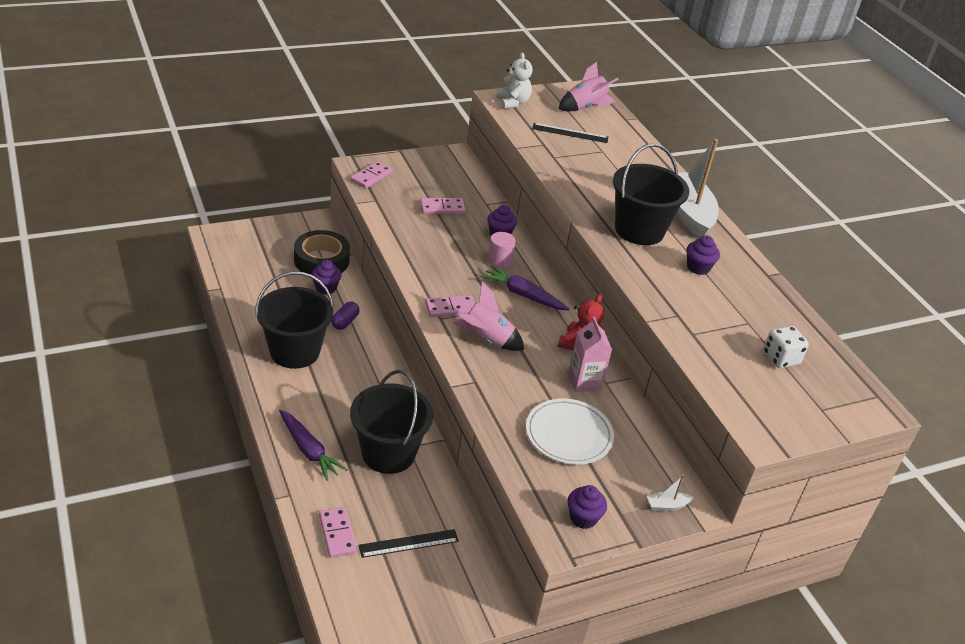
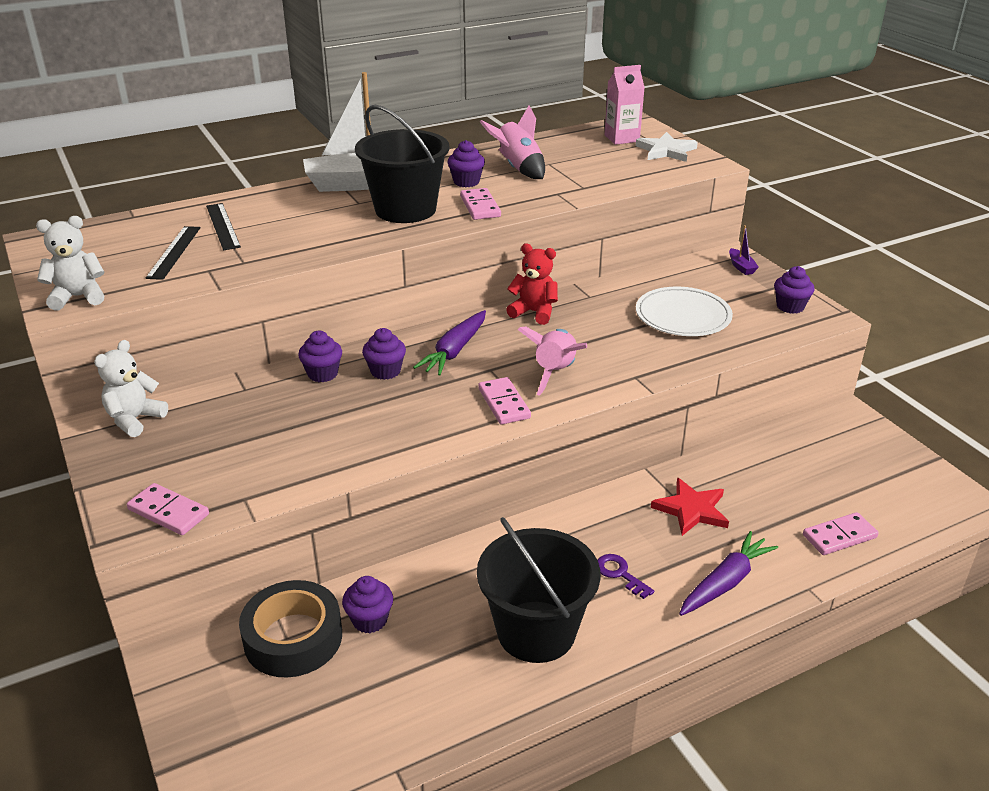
camera: 90 degrees left, 5 degrees down
purple capsule [331,301,360,330] -> none
black bucket [350,370,433,474] -> red star [651,478,729,536]
black ruler [359,529,459,558] -> black ruler moved to [206,203,241,250]
pink domino [420,198,465,214] -> pink domino moved to [460,188,501,220]
pink cylinder [488,232,516,268] -> purple cupcake [362,328,406,380]
pink rocket [558,62,619,111] -> pink rocket moved to [480,106,545,179]
pink carton [568,317,612,392] -> pink carton moved to [605,65,645,145]
white boat [647,475,694,511] -> purple boat [729,225,759,275]
white dice [763,326,809,368] -> none
none -> white teddy bear [94,340,168,437]
none -> purple key [598,554,654,599]
none -> white star [636,132,698,162]

